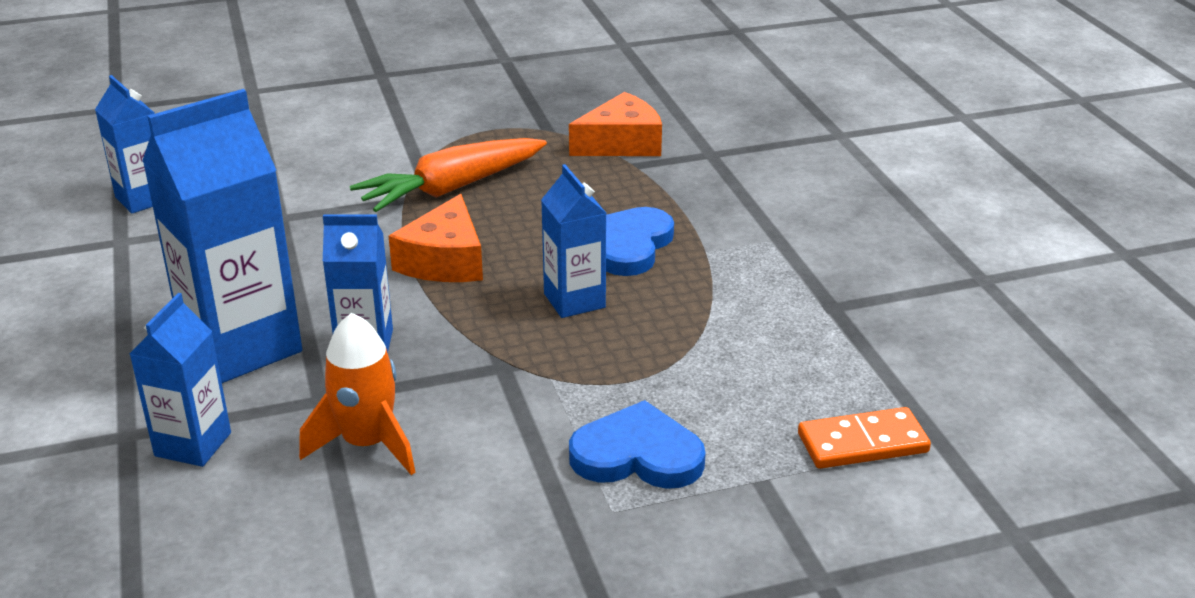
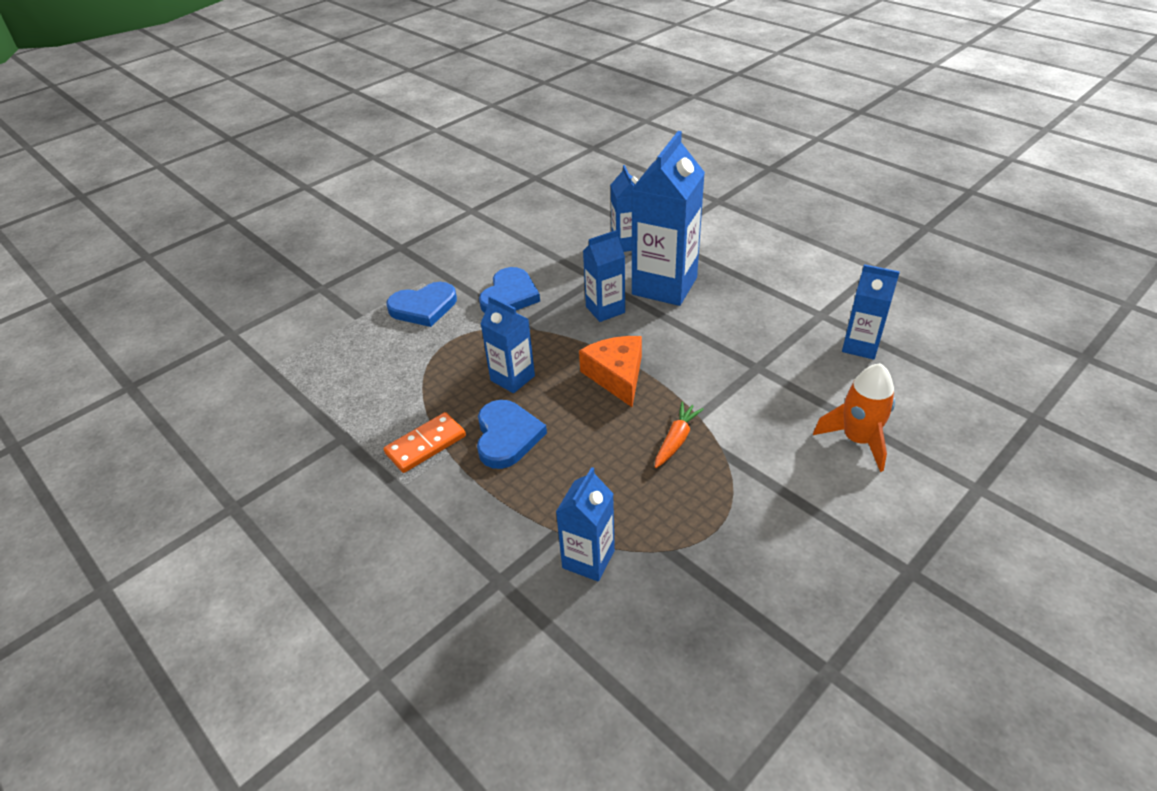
camera: 155 degrees right, 10 degrees up
orange rocket [299,313,415,475] -> orange rocket moved to [813,363,895,472]
orange carrot [350,138,547,212] -> orange carrot [655,402,704,468], size x0.53
orange cheese [569,92,662,156] -> blue carton [556,467,615,582]
orange domino [798,407,931,469] -> orange domino moved to [384,412,466,473]
none -> blue heart [479,267,540,313]

